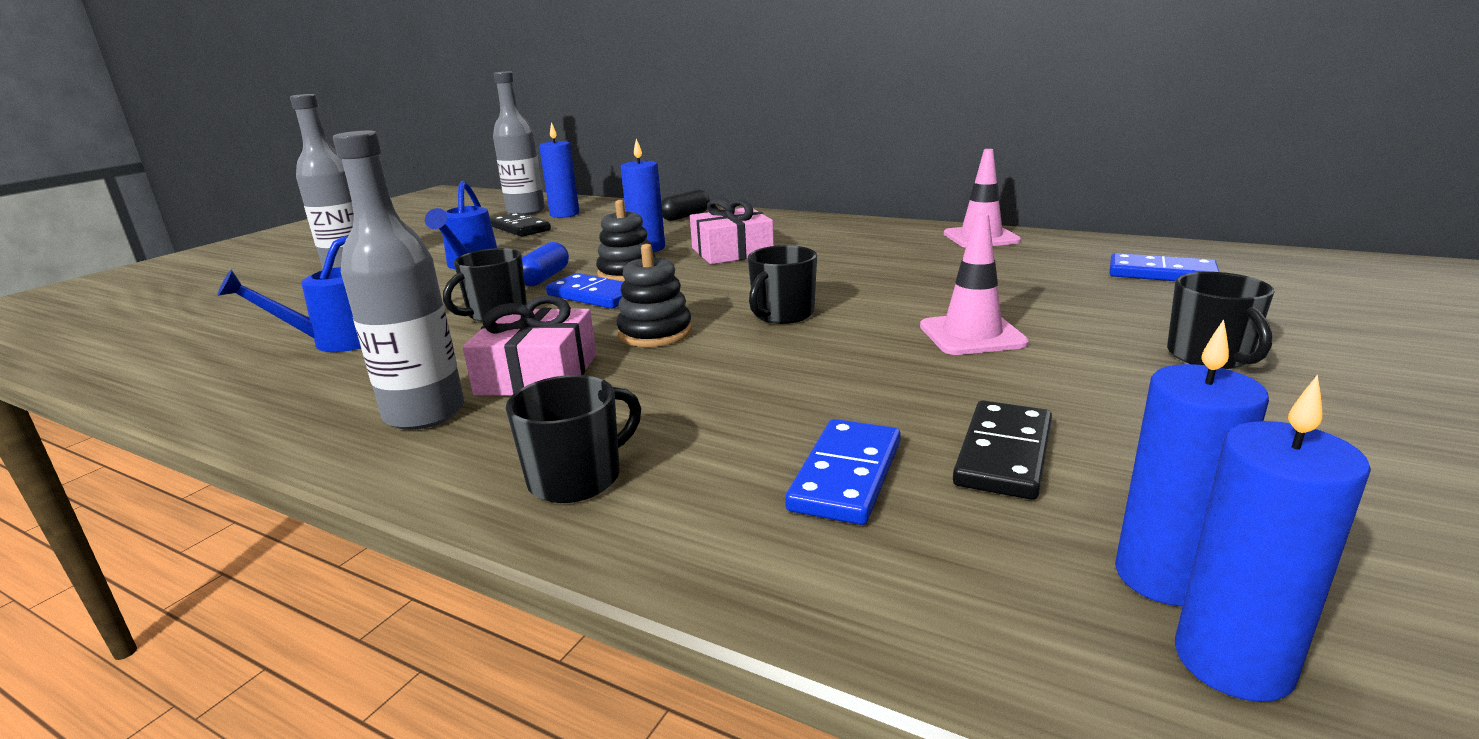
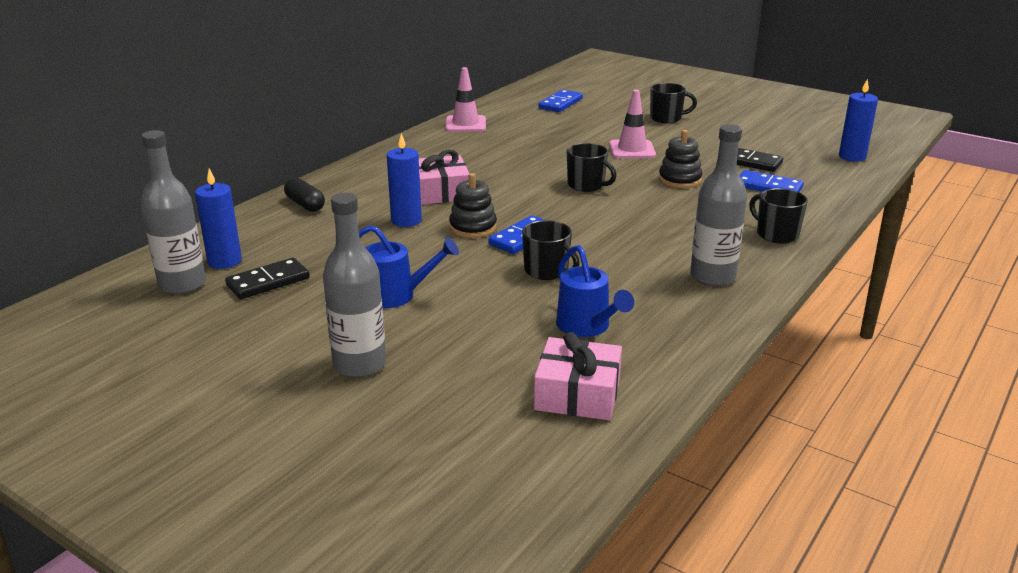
camera: 85 degrees left, 5 degrees up
pink gift [463,296,596,396] -> pink gift moved to [534,332,622,420]
blue capsule [522,242,569,287] -> none
black stacking toy [616,244,692,347] -> black stacking toy moved to [659,130,702,188]
blue candle [1115,319,1269,607] -> none

